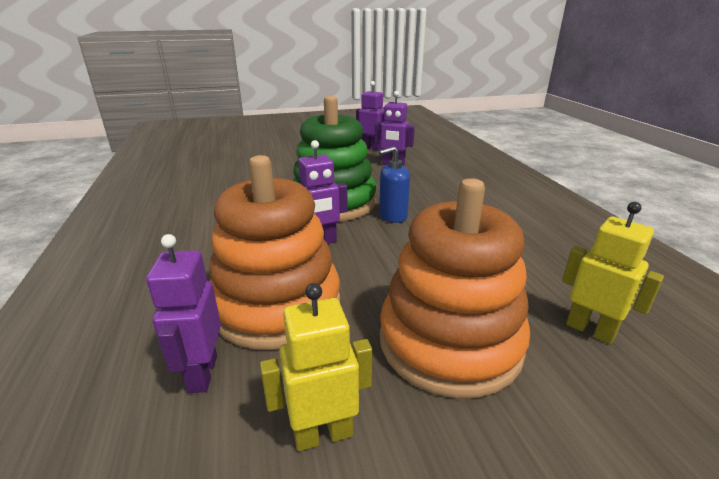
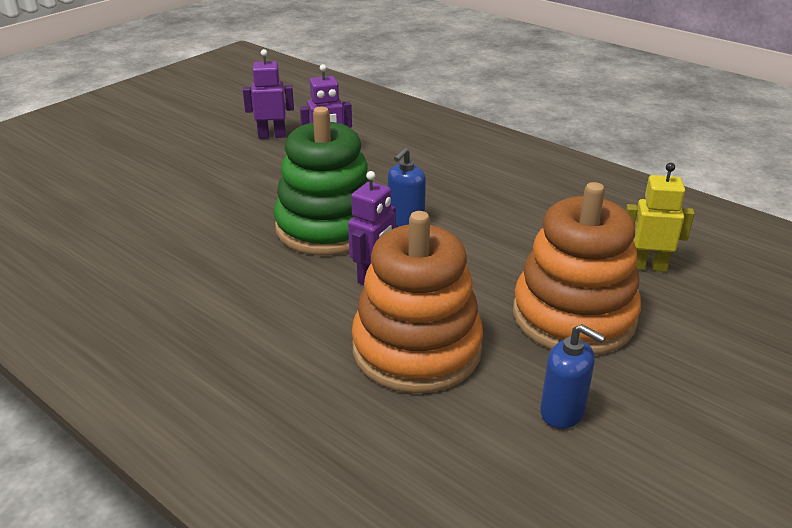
camera: 35 degrees left, 5 degrees up
purple robot [146,234,221,393] -> none
yellow robot [260,283,372,451] -> blue soap dispenser [540,324,605,429]

